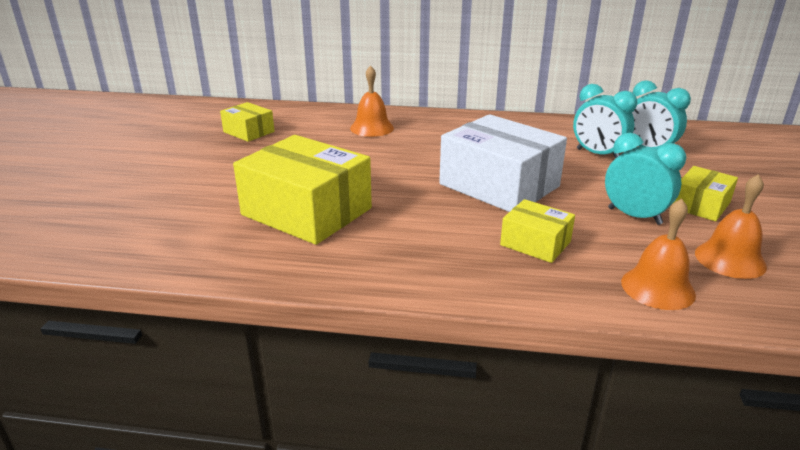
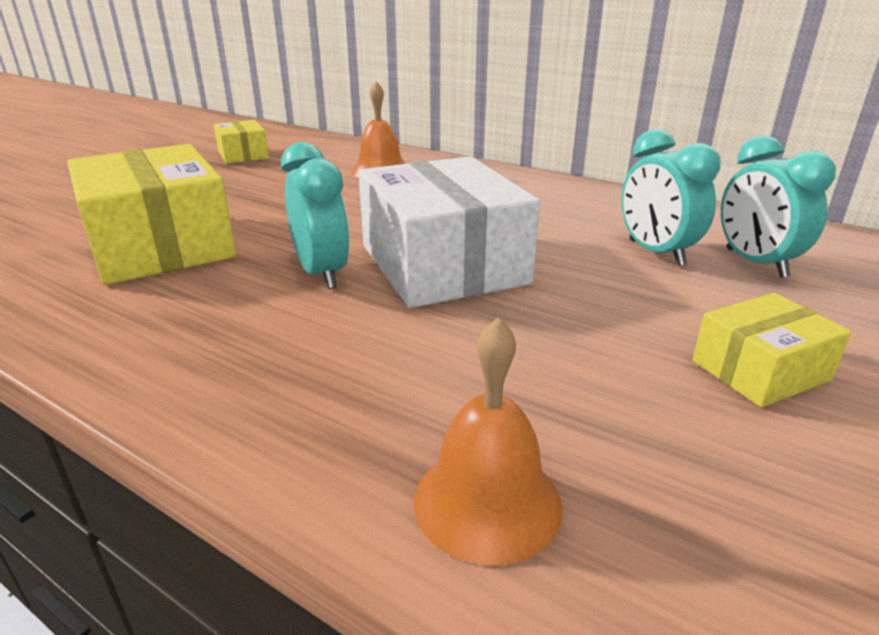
camera: 25 degrees right, 0 degrees up
yellow box [500,199,575,263] -> none
turquoise clock [605,133,686,225] -> turquoise clock moved to [281,142,350,289]
orange bell [695,174,767,279] -> none

